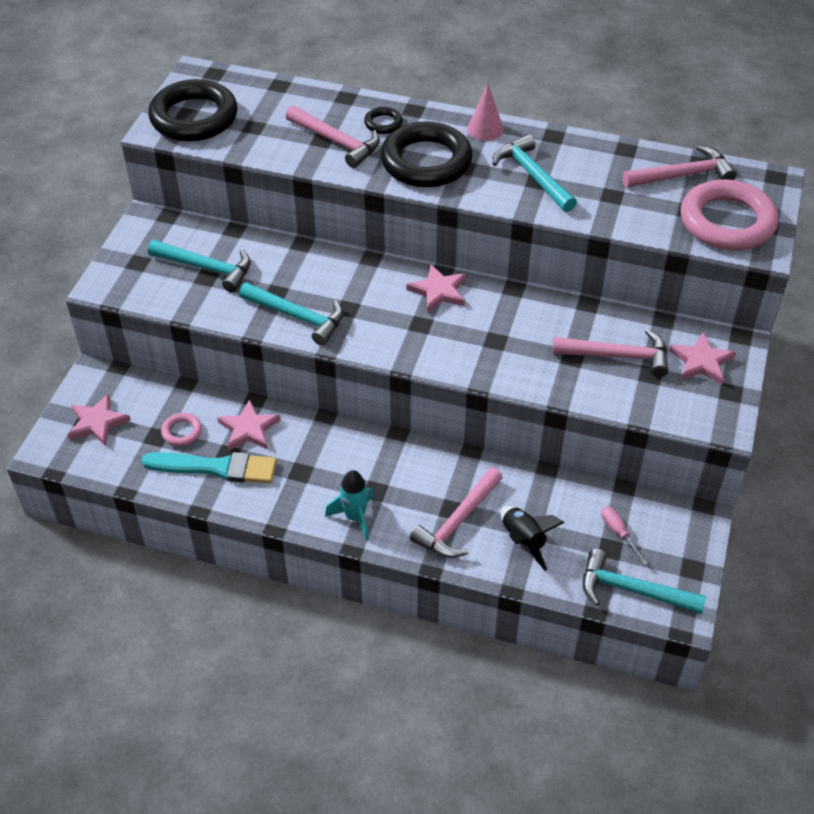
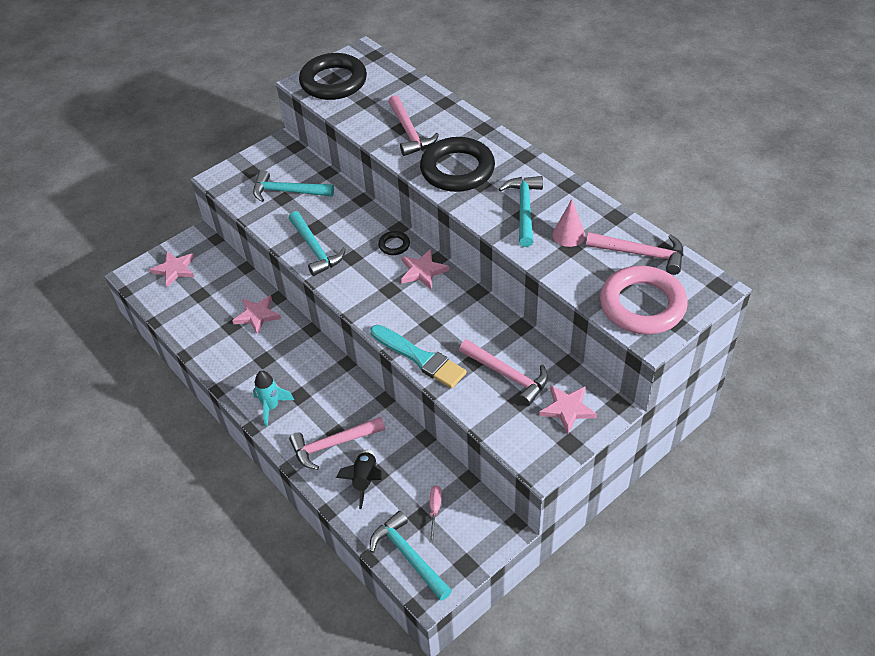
camera: 35 degrees right, 0 degrees up
turquoise brush [142,452,277,483] -> turquoise brush moved to [370,325,467,388]
turquoise hammer [148,240,251,293] -> turquoise hammer turned 135 degrees clockwise [253,170,334,202]
pink ring [161,413,202,446] -> none
black ring [364,107,403,134] -> black ring moved to [378,231,410,255]
pink cone [467,83,504,141] -> pink cone moved to [553,199,585,247]

